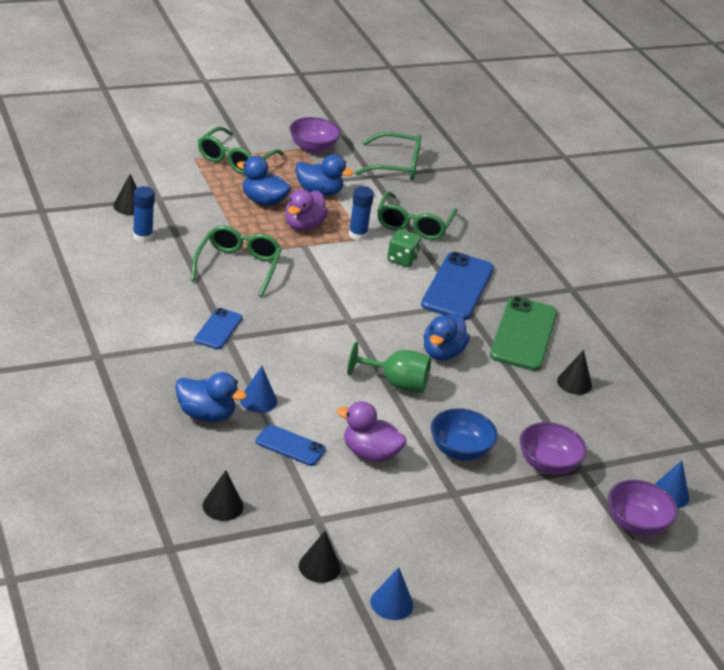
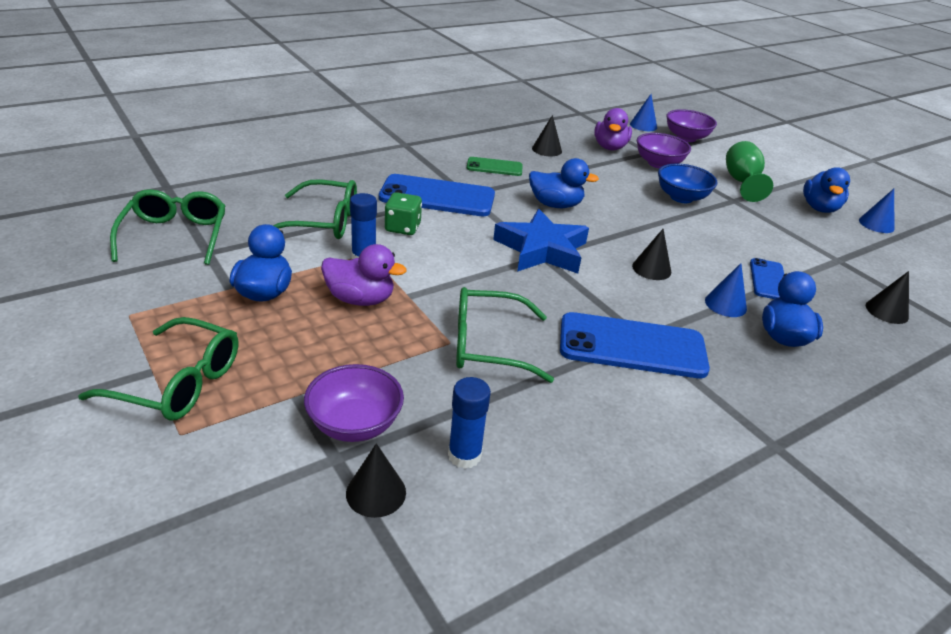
camera: 100 degrees left, 0 degrees up
blue phone [194,308,242,349] -> blue phone [560,312,710,378], size x1.85
blue duck [237,156,291,206] -> blue duck moved to [803,168,850,213]
purple bowl [289,117,341,153] -> purple bowl moved to [304,364,404,442]
black cone [299,531,341,583] -> black cone moved to [632,229,671,280]
purple duck [337,401,407,462] -> purple duck moved to [594,108,632,150]
green goblet [347,341,431,393] -> green goblet moved to [726,141,773,202]
green phone [490,296,558,371] -> green phone [467,157,523,176], size x0.54
none -> blue star [493,209,589,274]

